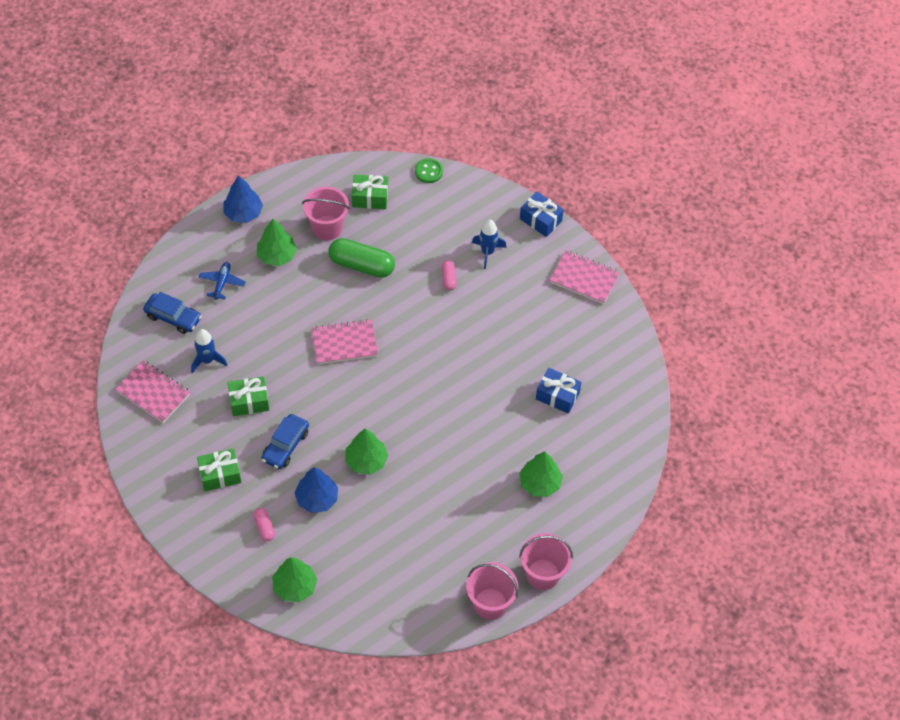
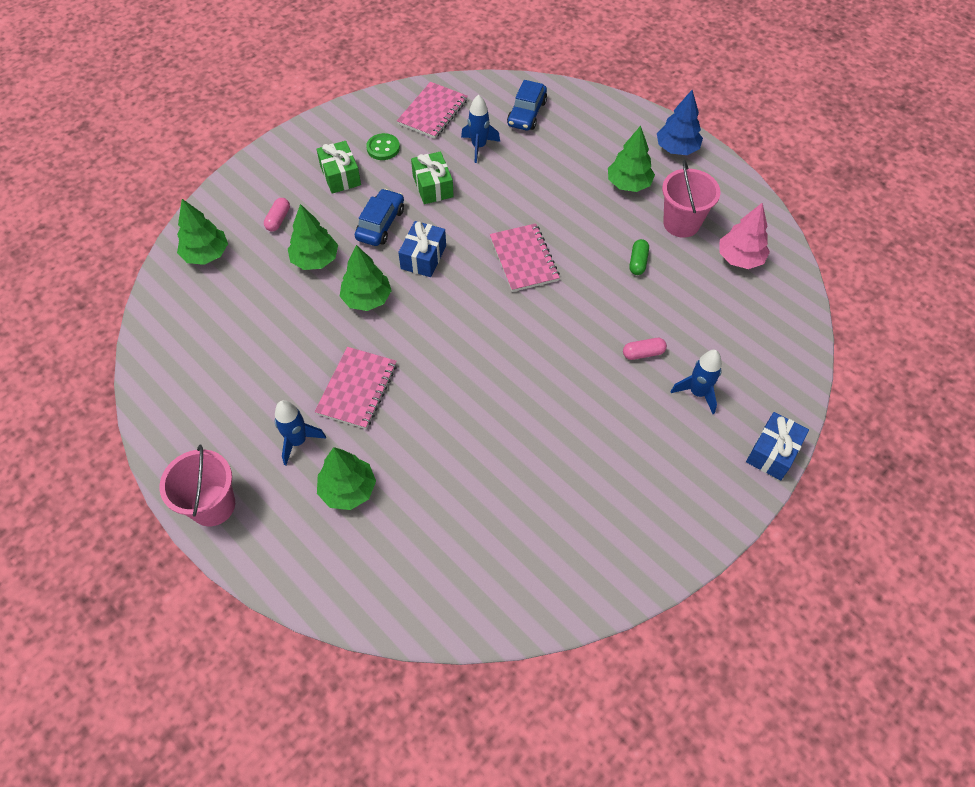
camera: 85 degrees right, 0 degrees up
blue plane [199,262,246,300] -> none
pink capsule [253,508,275,541] -> pink capsule turned 45 degrees counterclockwise [264,198,290,231]
blue car [261,414,309,469] -> blue car turned 90 degrees clockwise [355,189,404,246]
blue tree [294,467,338,513] -> green tree [288,204,338,270]
green capsule [328,238,395,278] -> green capsule [629,239,649,275], size x0.49
green gift [352,175,388,209] -> pink tree [719,203,770,269]
green button [415,158,443,183] -> green button moved to [366,133,400,160]
pink bucket [466,562,518,620] -> none
blue gift [536,368,582,414] -> blue gift moved to [398,221,446,277]
pink notebook [550,250,620,304] -> pink notebook moved to [315,347,397,429]
none -> blue rocket [275,400,326,465]

